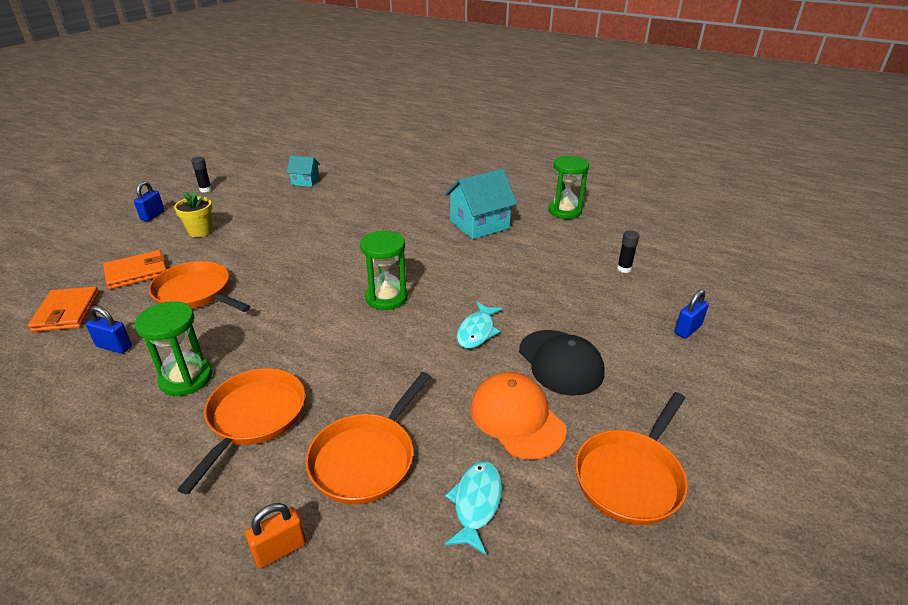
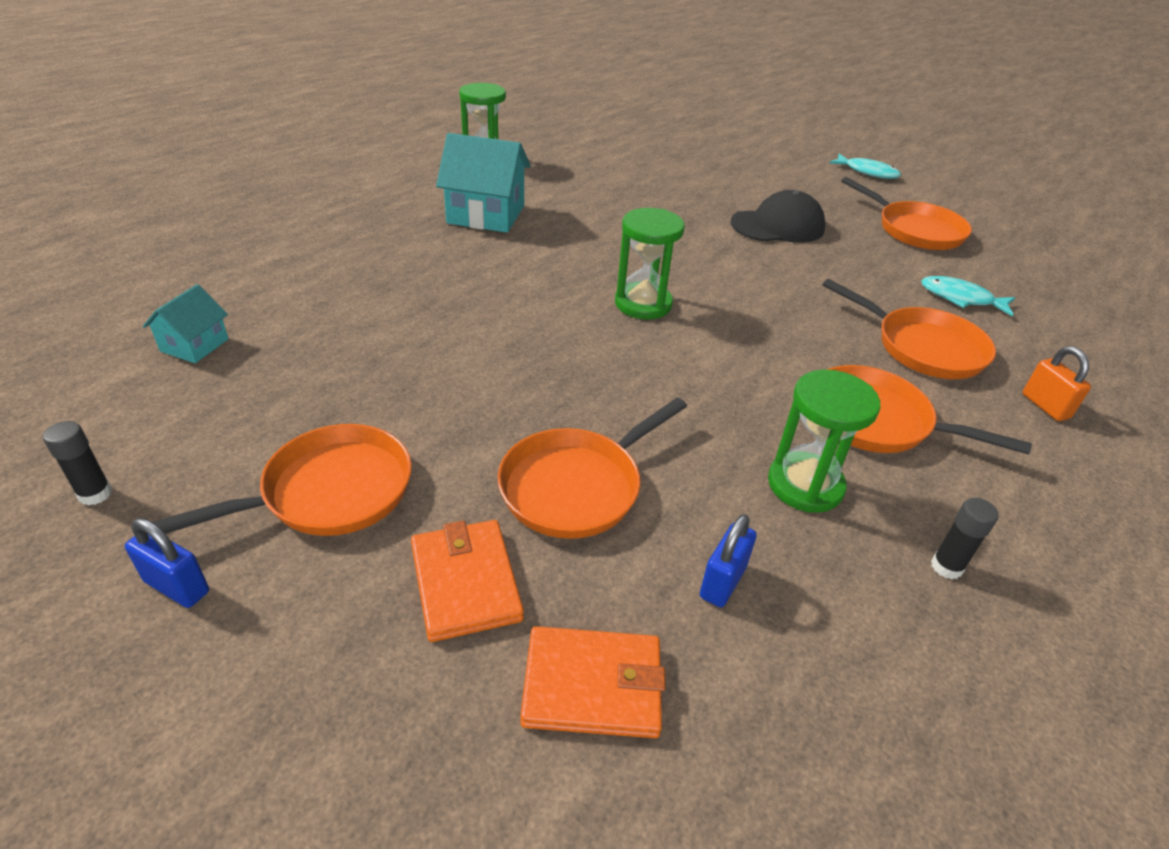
camera: 80 degrees left, 5 degrees up
yellow flower pot [174,191,212,237] -> orange pan [152,424,412,536]
turquoise house [445,169,518,239] -> turquoise house turned 60 degrees counterclockwise [436,133,531,233]
turquoise fish [457,302,503,348] -> turquoise fish moved to [829,154,901,179]
orange cap [470,372,567,460] -> none
black glue stick [617,230,639,273] -> black glue stick moved to [931,498,999,580]
blue padlock [675,289,709,338] -> none

